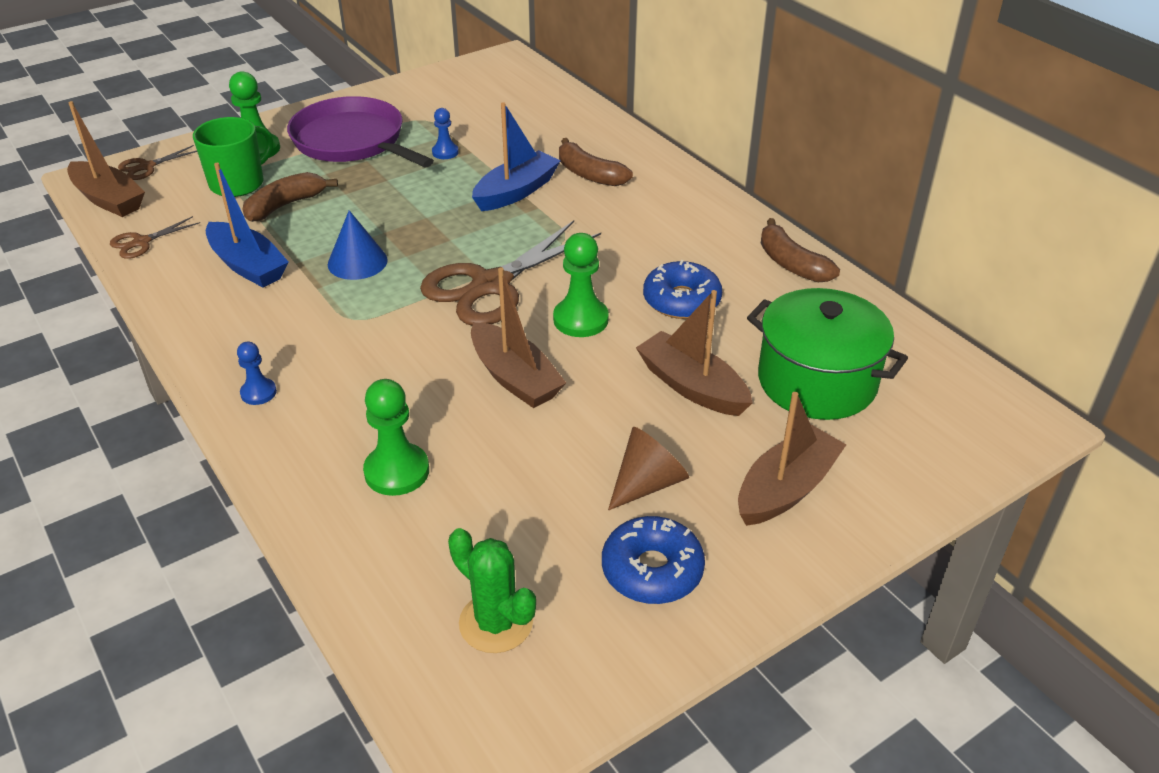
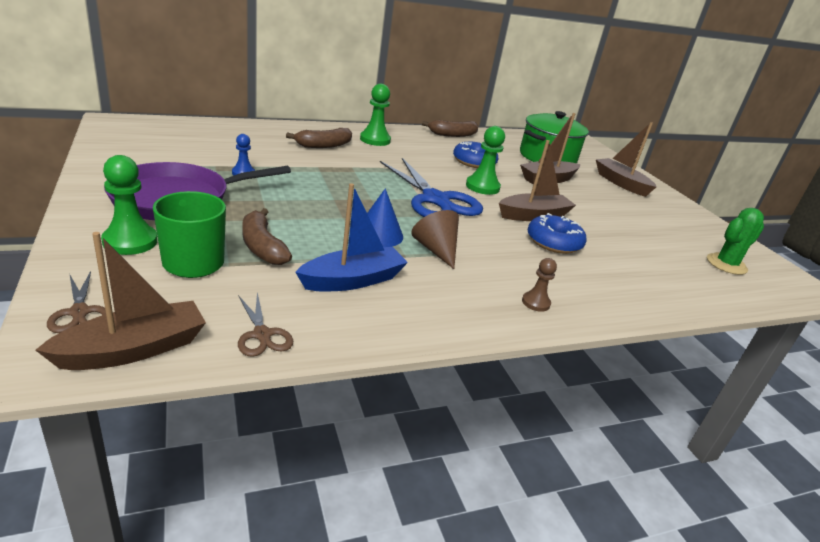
camera: 80 degrees left, 10 degrees down
blue pawn [237,342,277,405] -> brown pawn [522,258,557,312]
green pawn [363,379,429,496] -> green pawn moved to [360,84,391,146]
brown scissors [420,220,601,326] -> blue scissors [380,158,483,217]
blue boat [472,102,560,211] -> none
blue donut [602,516,705,604] -> blue donut moved to [528,213,587,254]
brown cone [608,427,689,510] -> brown cone moved to [411,210,459,269]

